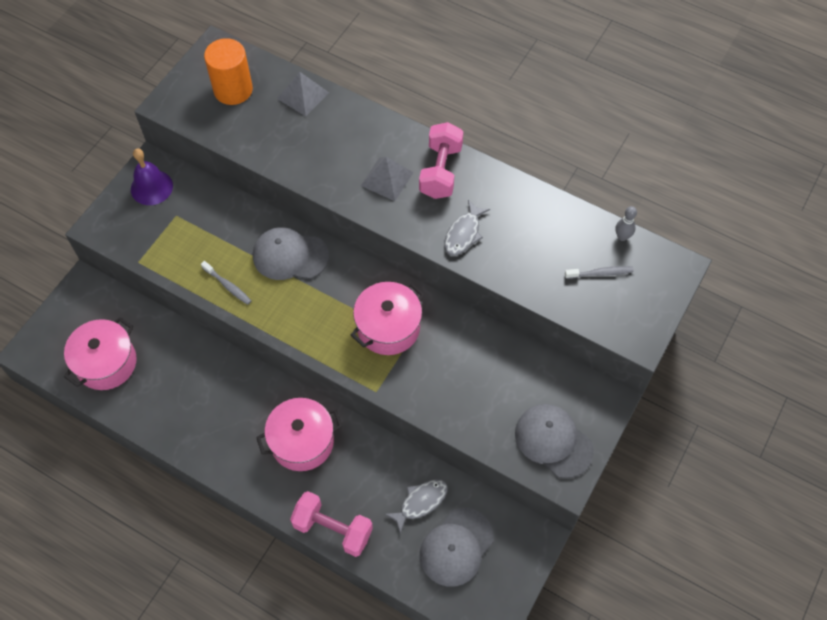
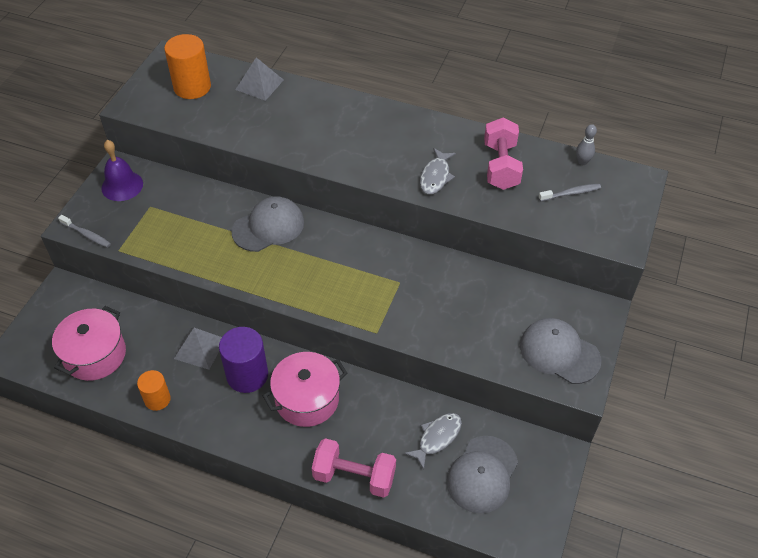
camera: 10 degrees left, 10 degrees down
grey toothbrush [201,261,252,305] -> grey toothbrush moved to [58,215,111,248]
grey cap [253,227,329,280] -> grey cap turned 150 degrees clockwise [231,196,304,252]
pink pot [351,282,425,355] -> none
grey pyramid [361,157,414,201] -> grey pyramid moved to [174,328,222,370]
pink dumbbell [419,122,464,199] -> pink dumbbell moved to [484,118,523,190]
none -> orange cylinder [137,370,171,411]
none -> purple cylinder [219,327,268,393]

